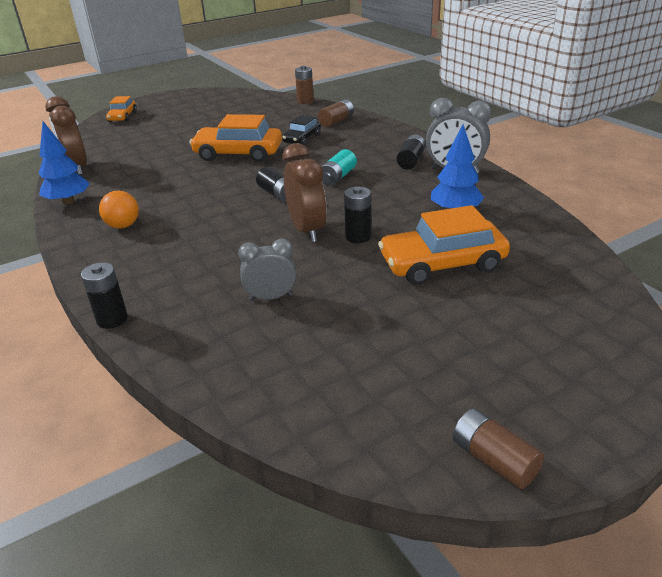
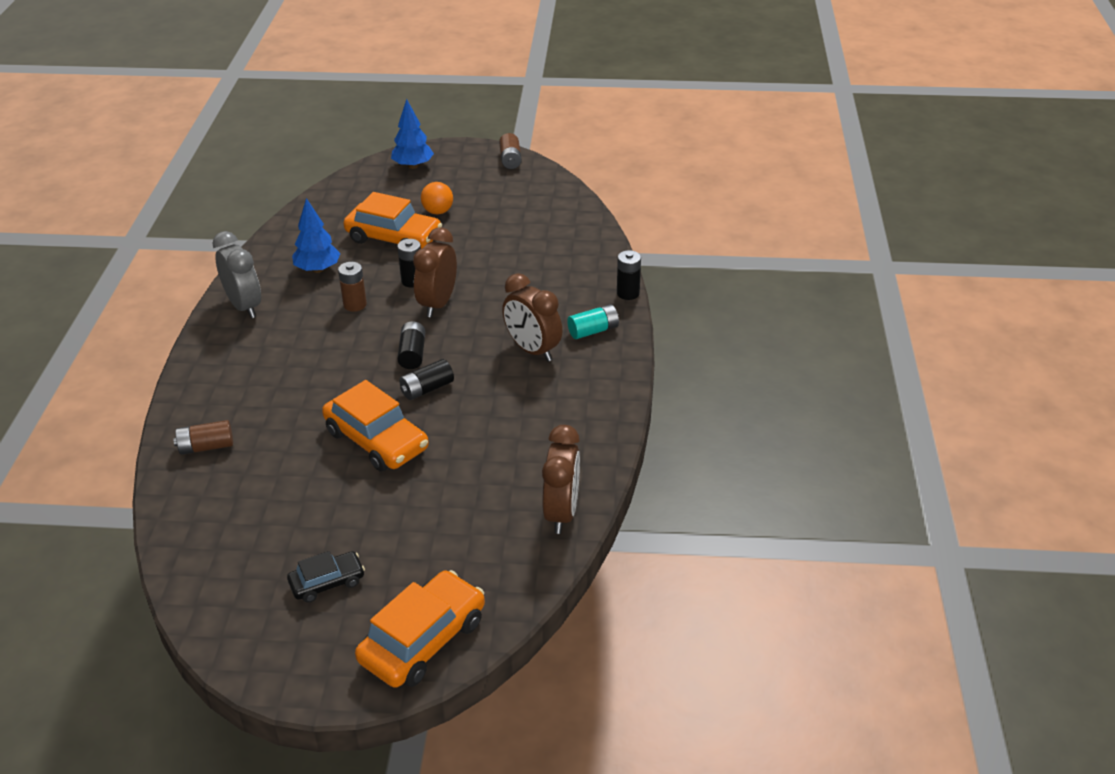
camera: 145 degrees left, 5 degrees up
blue tree [39,121,90,205] -> blue tree moved to [391,99,434,169]
orange ball [99,190,139,229] -> orange ball moved to [421,182,453,215]
orange car [106,96,137,122] -> orange car [355,570,485,688], size x1.78
grey clock [238,239,296,301] -> none
black car [282,115,321,145] -> black car moved to [287,551,365,603]
brown battery [295,66,314,104] -> brown battery moved to [338,262,367,312]
turquoise battery [321,149,357,186] -> turquoise battery moved to [567,304,619,339]
black battery [397,134,426,170] -> black battery moved to [399,359,454,400]
none -> brown clock [502,273,562,362]

